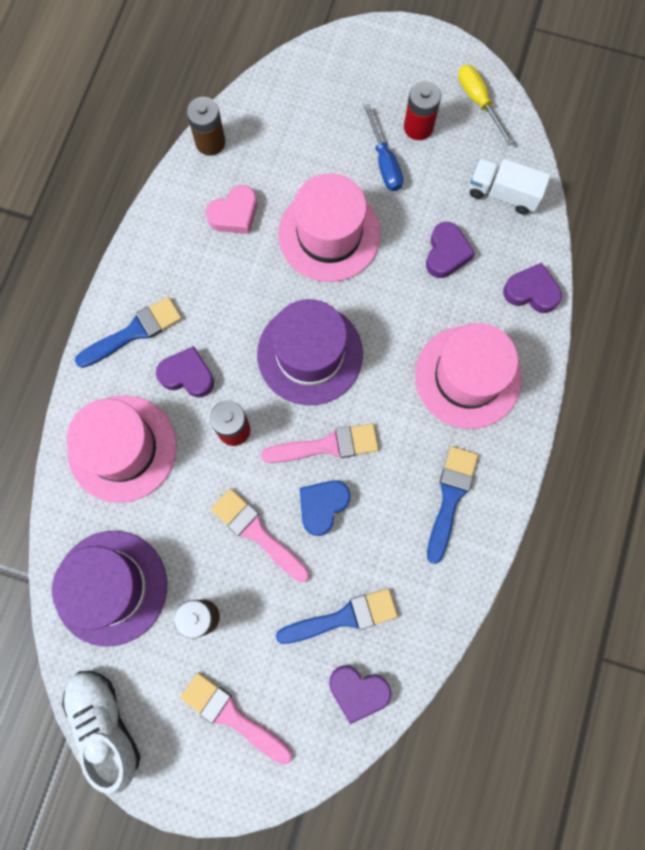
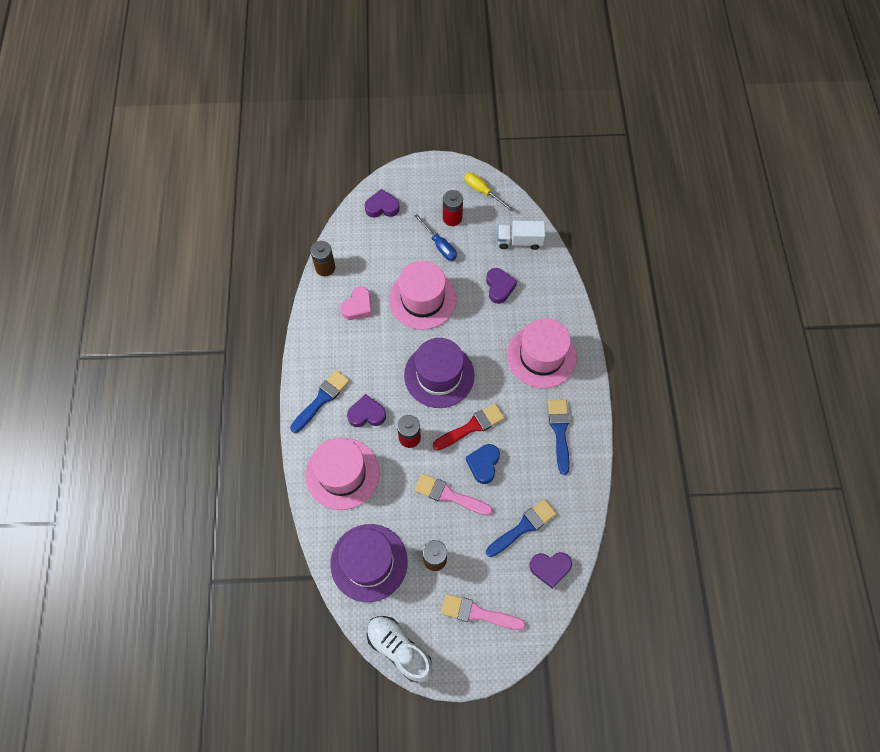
camera: 20 degrees left, 10 degrees down
pink brush [261,423,379,463] -> red brush [433,403,505,450]
purple heart [503,263,562,313] -> purple heart moved to [364,189,400,218]

